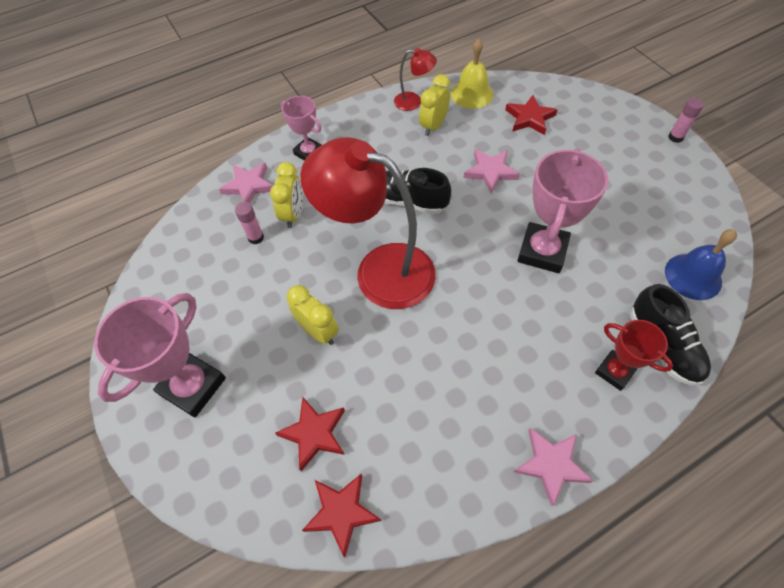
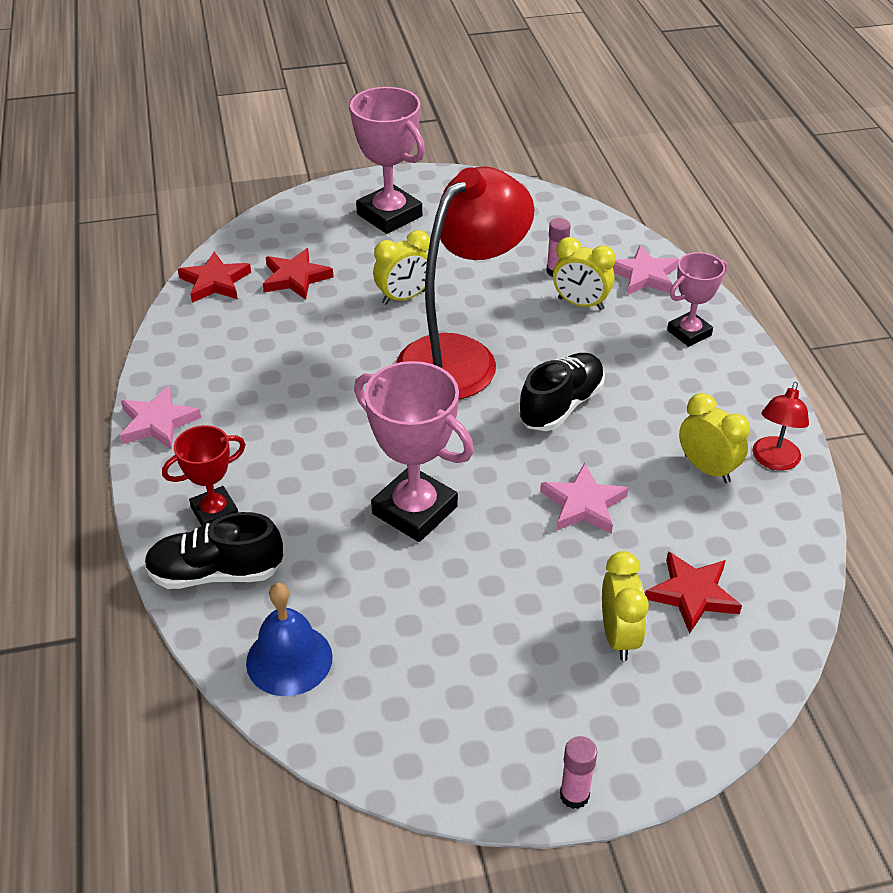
camera: 105 degrees right, 15 degrees down
yellow bell [451,39,493,109] -> none
none -> yellow clock [602,551,649,661]

